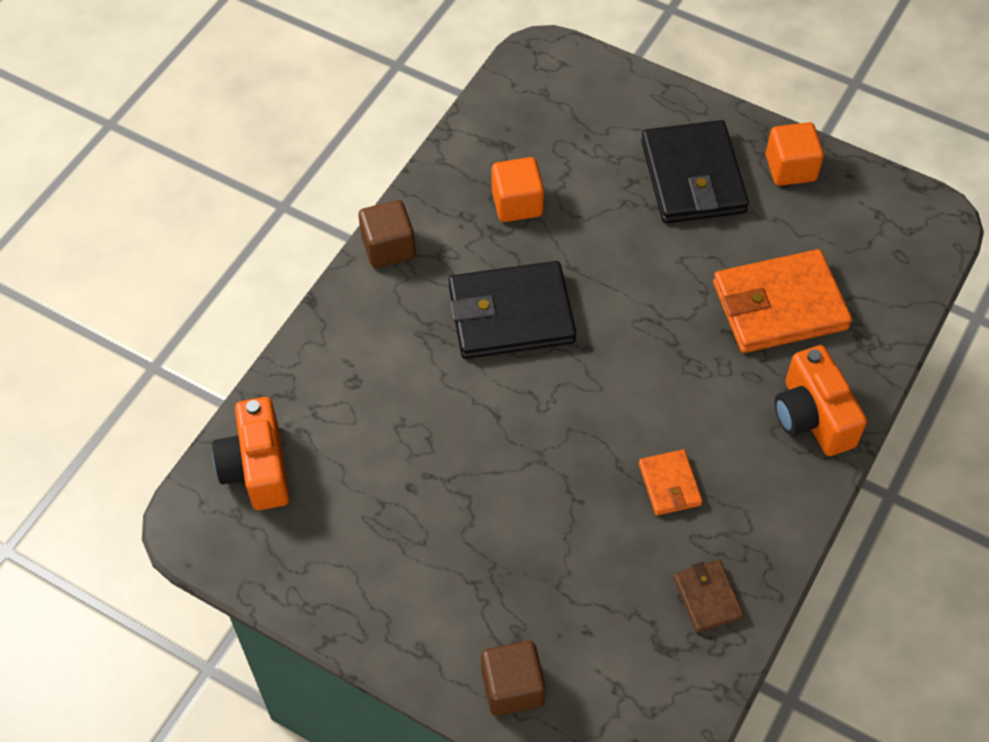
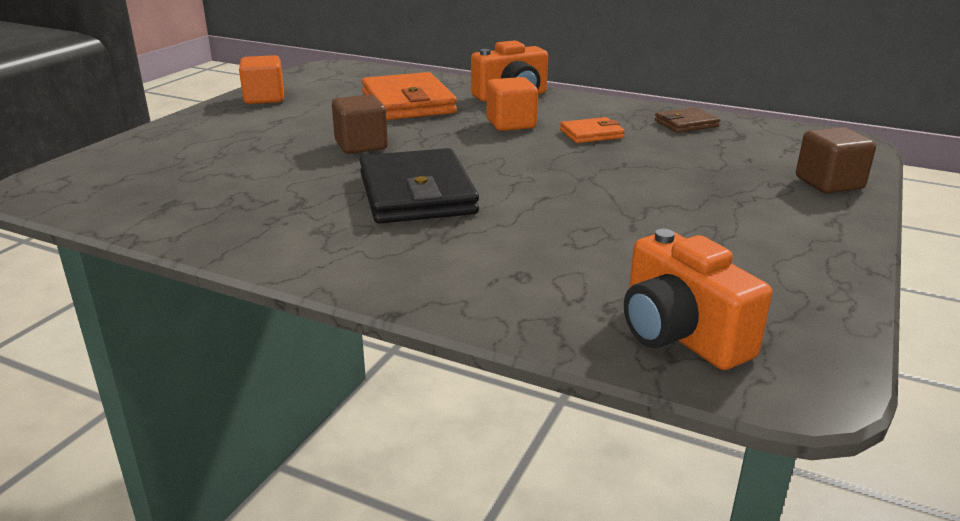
camera: 95 degrees left, 30 degrees down
orange camera [212,397,290,510] -> orange camera turned 75 degrees clockwise [624,229,772,370]
brown cube [359,200,415,268] -> brown cube moved to [332,94,388,154]
orange cube [491,157,544,222] -> orange cube moved to [487,77,538,131]
black wallet [641,120,749,223] -> none

